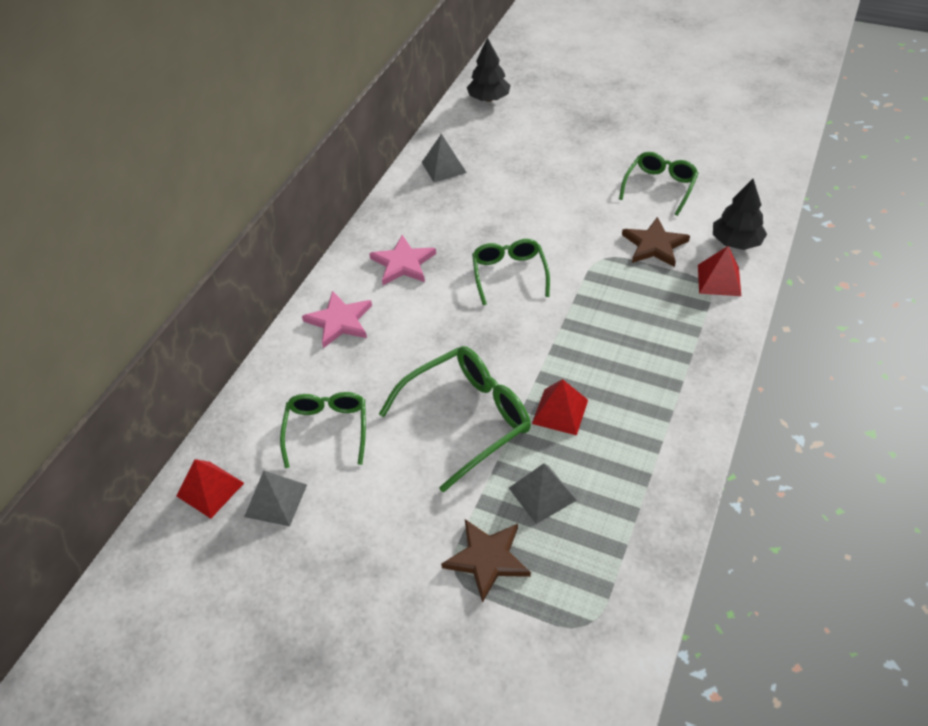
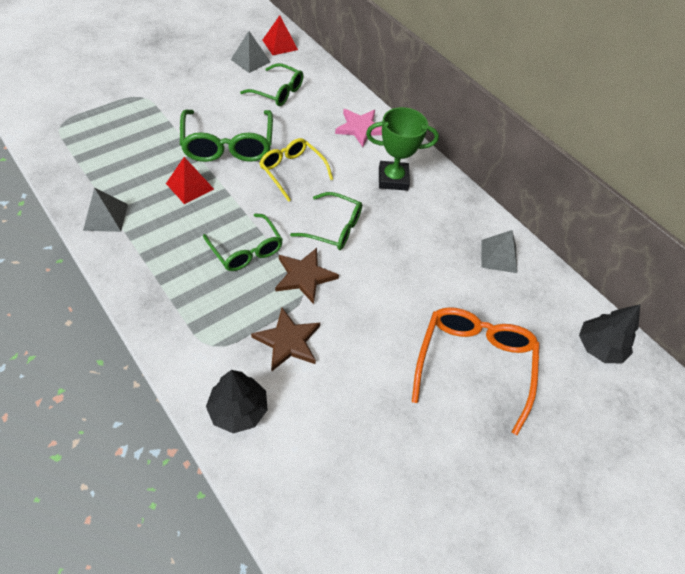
camera: 110 degrees right, 5 degrees up
pink star [369,235,436,285] -> green trophy [366,107,439,191]
brown star [441,519,531,603] -> brown star moved to [275,248,339,304]
grey pyramid [509,463,577,524] -> grey pyramid moved to [83,188,128,232]
green glasses [619,152,699,216] -> green glasses moved to [203,213,283,271]
red pyramid [698,246,741,296] -> none
none -> yellow glasses [260,138,333,202]
none -> orange glasses [412,307,540,435]

